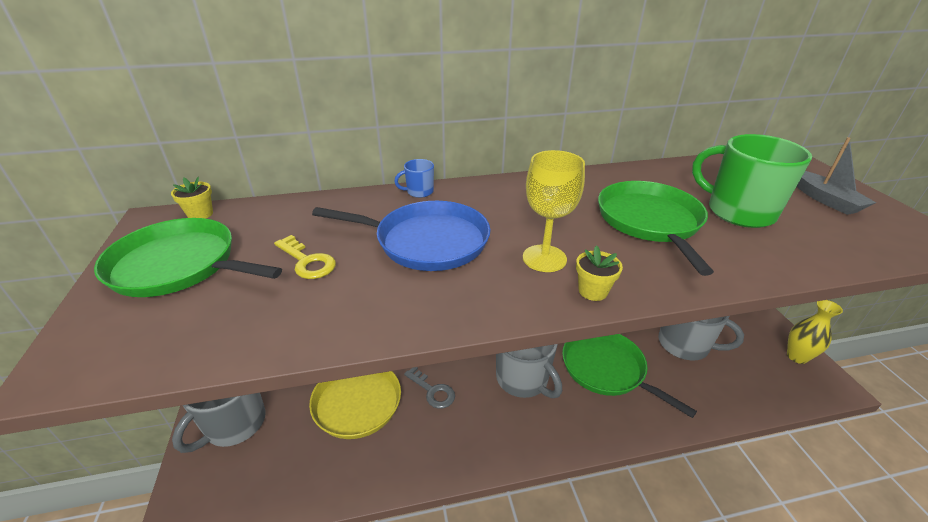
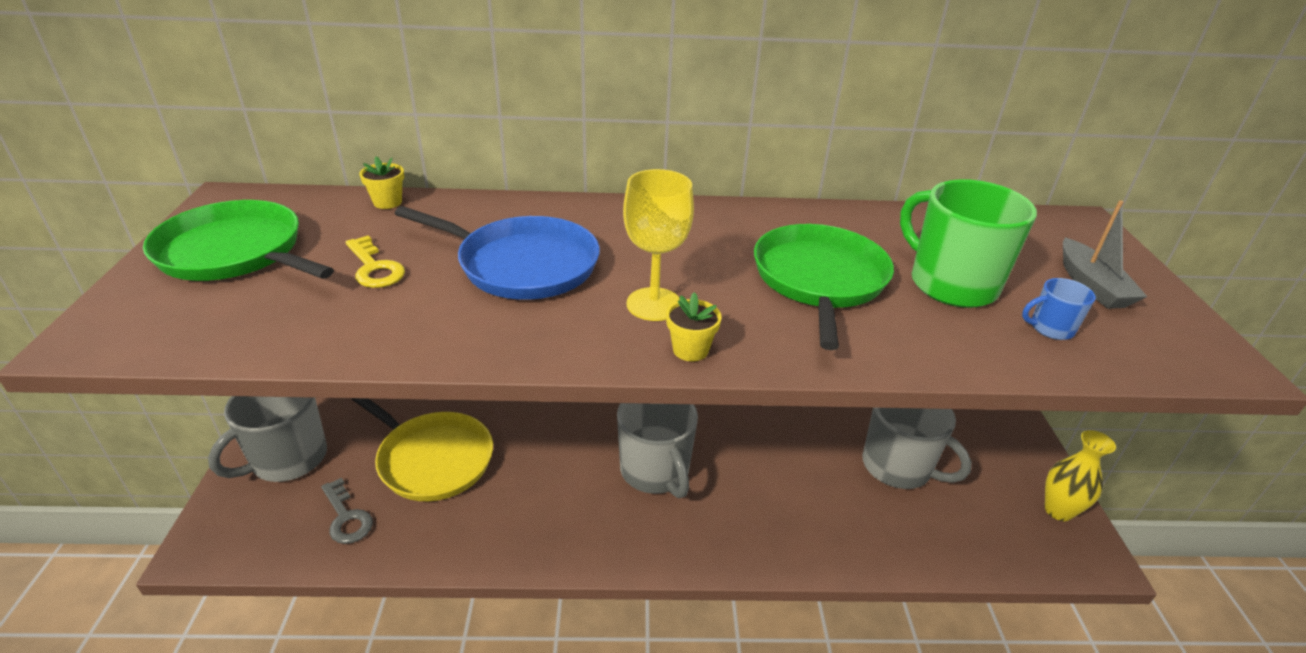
camera: 10 degrees right, 0 degrees up
yellow flower pot [171,177,213,219] -> yellow flower pot moved to [359,157,404,209]
blue mug [394,159,434,198] -> blue mug moved to [1022,278,1096,340]
grey key [404,367,455,409] -> grey key moved to [321,478,373,544]
green pan [562,334,697,418] -> none

